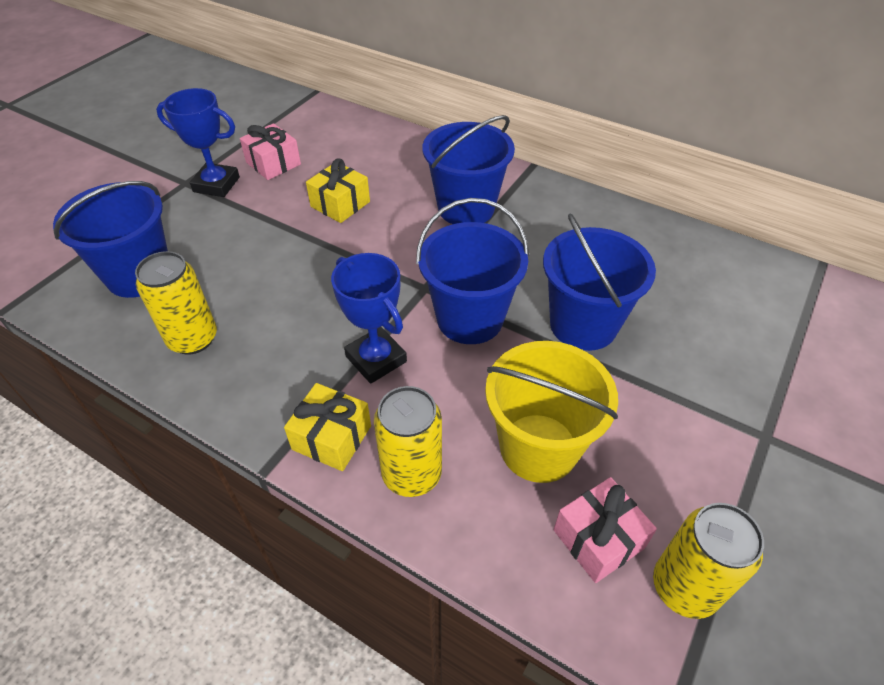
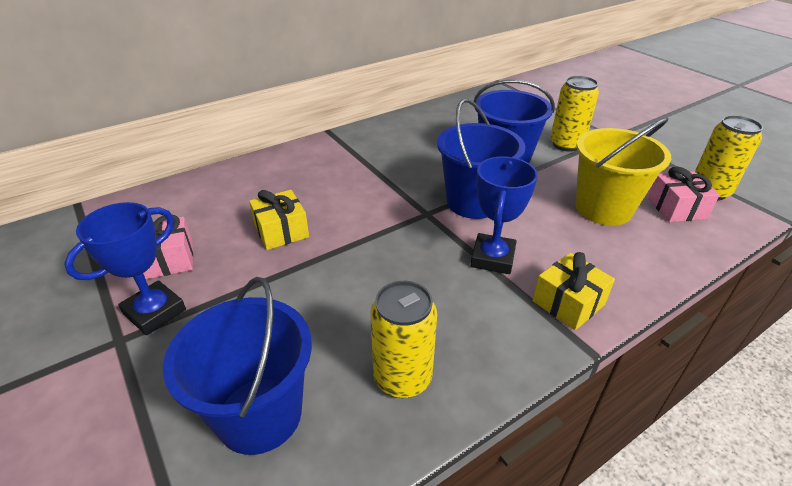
camera: 65 degrees left, 10 degrees down
blue trophy [331,253,407,384] -> blue trophy turned 60 degrees counterclockwise [470,156,538,274]
yellow can [374,386,442,497] -> yellow can moved to [550,76,599,152]
blue bucket [423,115,515,224] -> none

